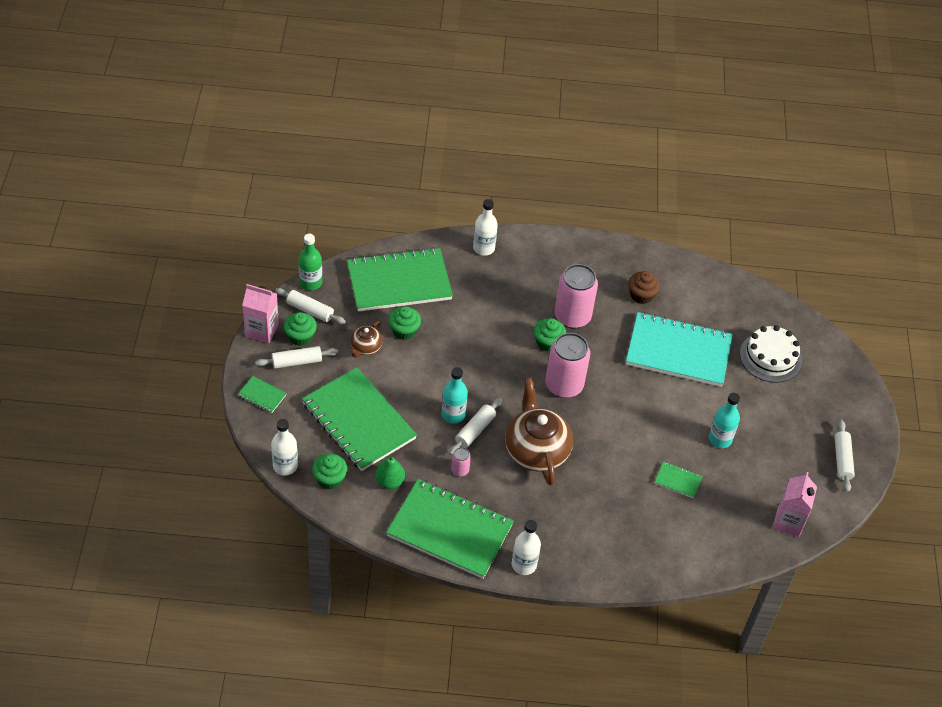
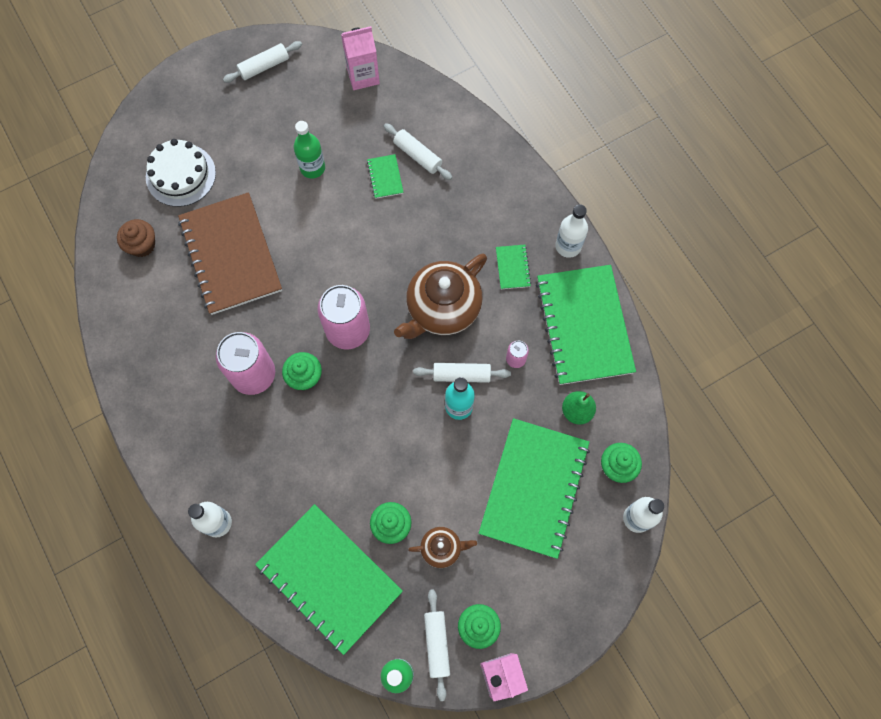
camera: 120 degrees left, 20 degrees up
green notebook [238,376,287,413] -> green notebook moved to [496,245,531,289]
white rolling pin [255,346,338,368] -> white rolling pin moved to [384,123,452,180]
turquoise notebook [626,312,733,387] -> brown notebook [178,192,282,315]
brown cupcake [628,271,660,304] -> brown cupcake moved to [117,219,155,257]
turquoise bottle [709,393,740,448] -> green bottle [294,121,325,179]

